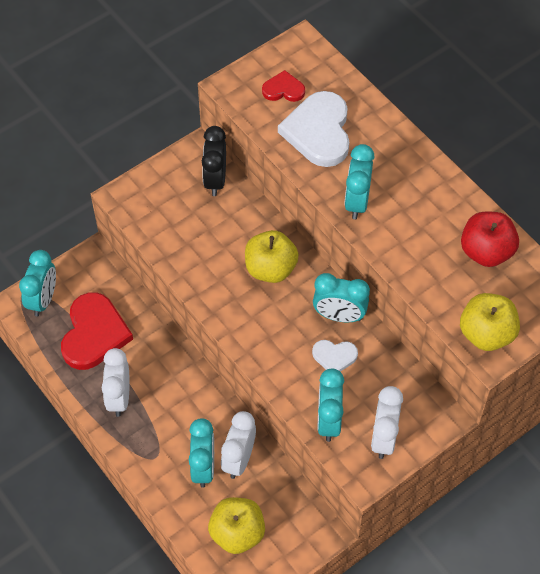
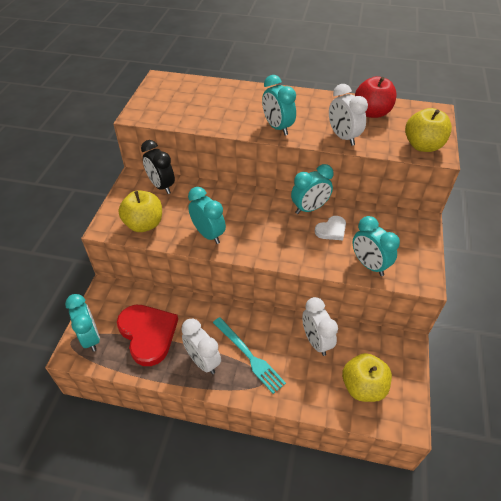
camera: 40 degrees left, 10 degrees down
turquoise clock [189,418,214,488] -> turquoise clock moved to [188,187,226,244]
yellow apple [245,230,299,283] -> yellow apple moved to [118,190,162,232]
red heart [262,70,305,102] -> none
white heart [278,91,349,167] -> none
white clock [371,386,403,459] -> white clock moved to [329,84,368,146]
none -> turquoise fork [213,317,286,394]

